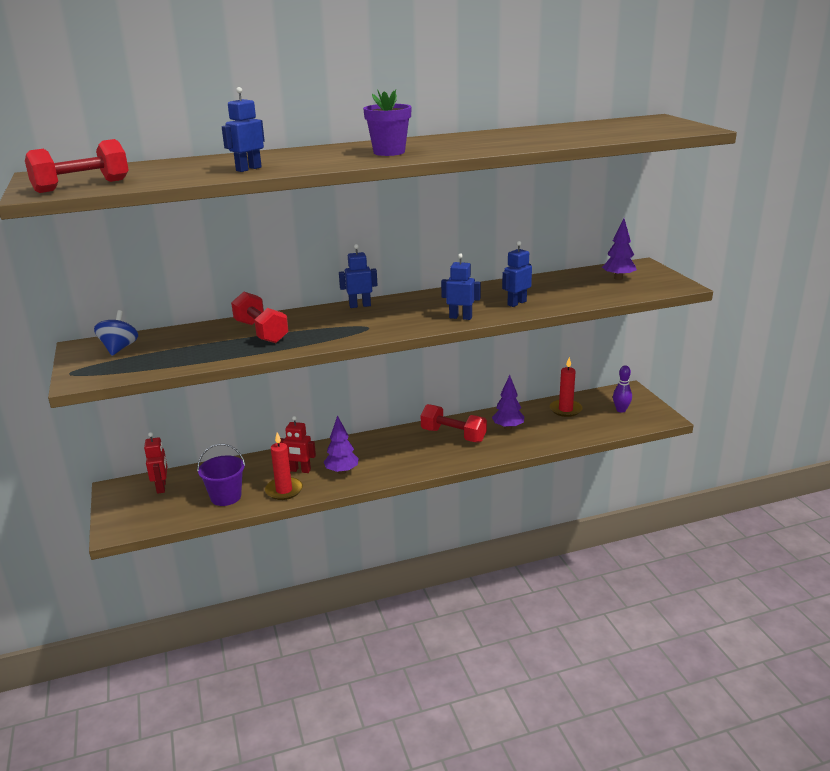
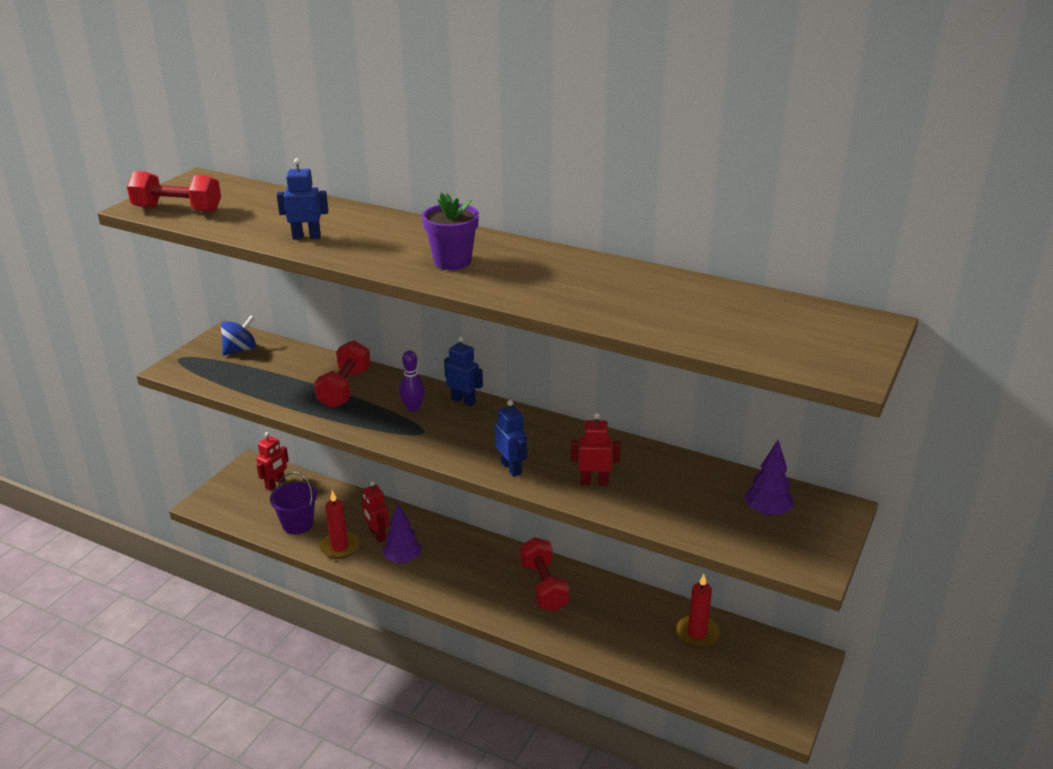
camera: 45 degrees right, 5 degrees up
purple tree [492,375,524,430] -> none
blue robot [502,241,532,307] -> red robot [571,413,621,485]
purple bowling pin [613,366,632,413] -> purple bowling pin moved to [399,350,425,412]

